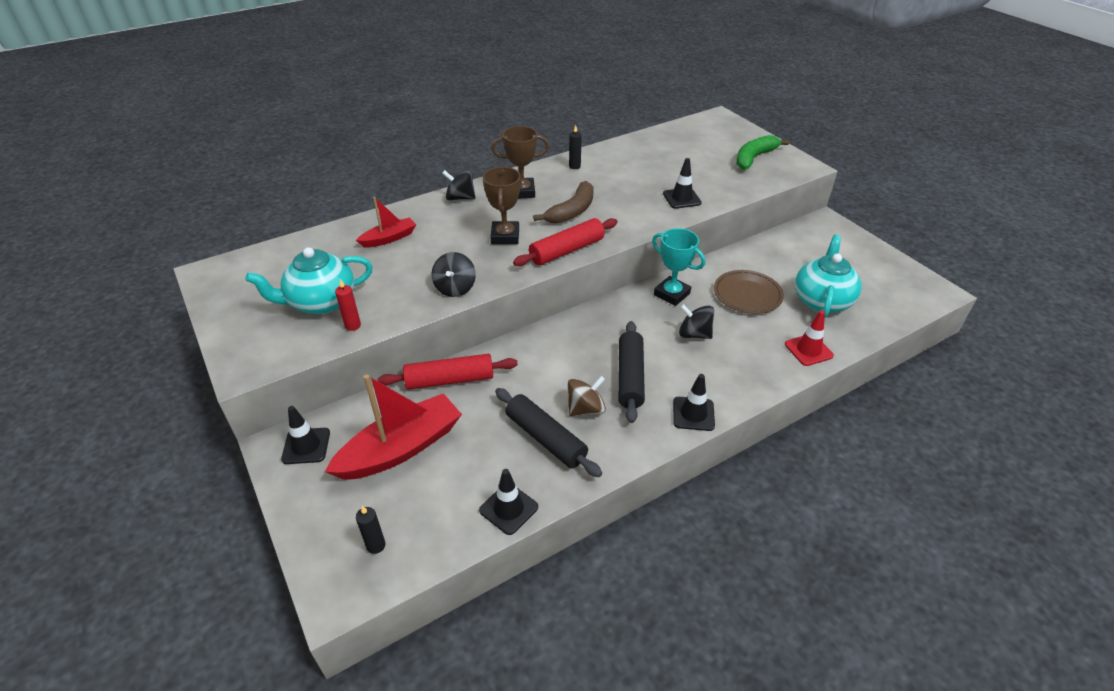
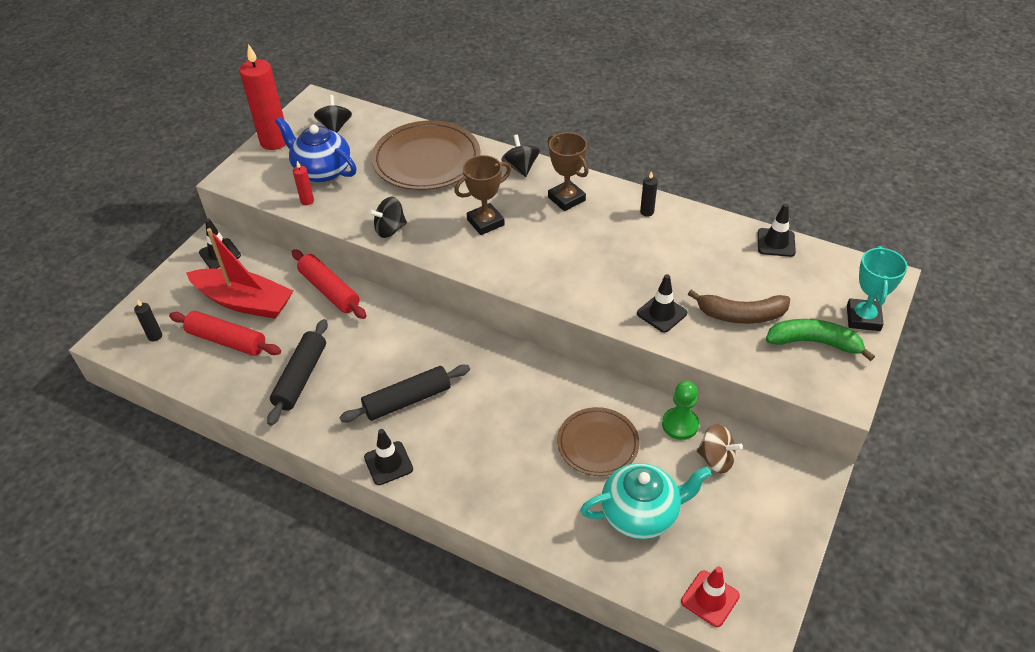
camera: 60 degrees right, 5 degrees up
turquoise teapot [245,247,373,314] -> blue teapot [275,117,357,183]
red boat [356,197,416,248] -> brown plate [371,121,480,190]
black traffic cone [479,469,538,535] -> black traffic cone moved to [758,203,796,257]
red rolling pin [513,218,618,266] -> red rolling pin moved to [169,311,281,356]
brown banana [533,181,594,224] -> brown banana moved to [688,289,790,324]
brown spinning top [568,376,606,416] -> brown spinning top moved to [697,424,743,474]
turquoise trophy [652,228,705,306] -> turquoise trophy moved to [847,246,908,331]
black spinning top [679,304,714,339] -> black spinning top moved to [314,95,352,133]
red traffic cone [785,310,834,366] -> red traffic cone moved to [681,567,740,627]
none -> red candle [239,44,286,150]
none -> green pawn [662,381,699,440]

